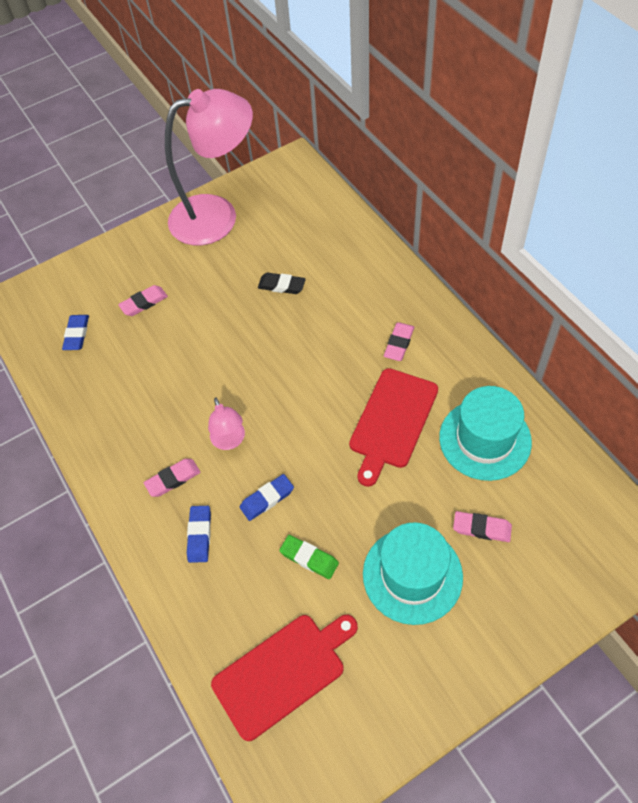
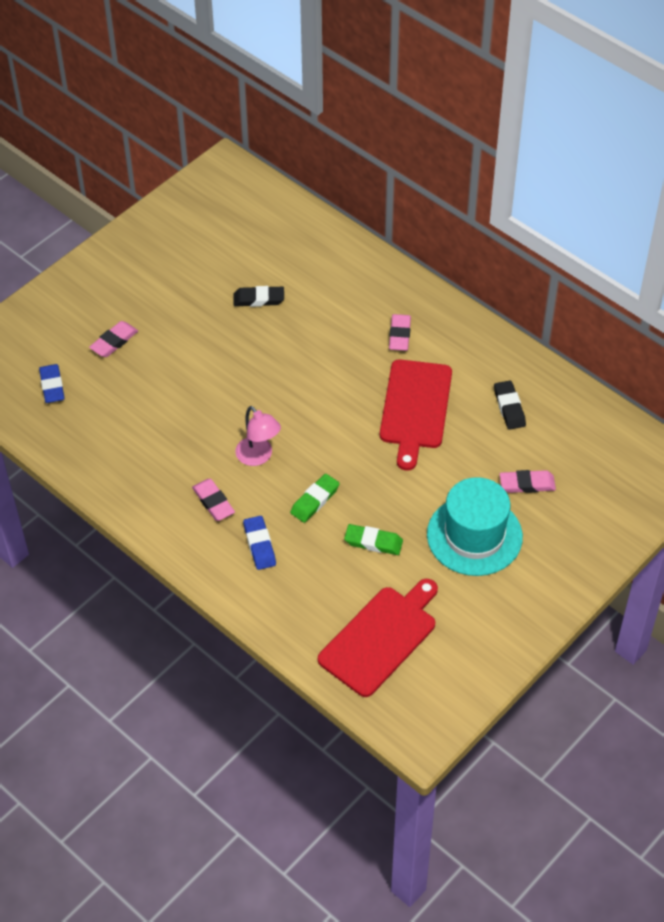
camera: 20 degrees left, 5 degrees down
pink eraser [144,459,201,497] -> pink eraser turned 75 degrees counterclockwise [192,479,235,521]
pink lamp [165,89,253,245] -> none
blue eraser [240,474,294,521] -> green eraser [290,474,340,523]
turquoise hat [439,386,532,481] -> black eraser [494,381,526,430]

